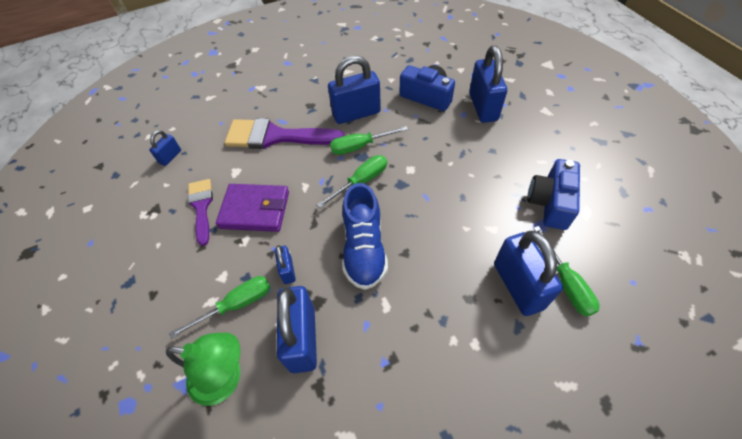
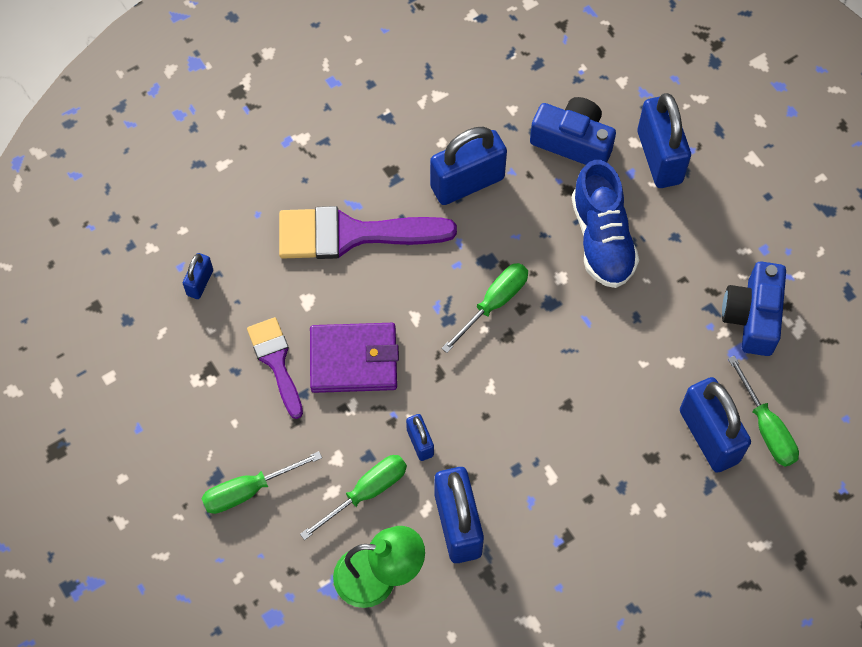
camera: 10 degrees left, 10 degrees up
green screwdriver [330,126,408,155] -> green screwdriver moved to [201,451,322,514]
blue shoe [342,183,388,290] -> blue shoe moved to [572,160,639,288]

